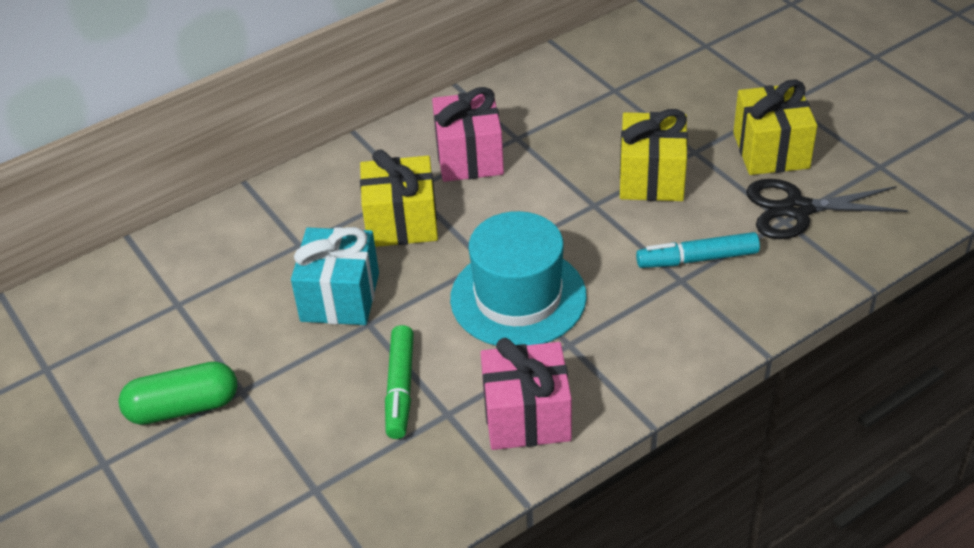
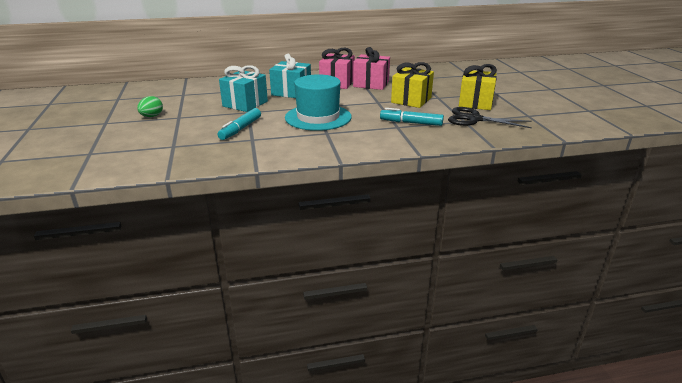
camera: 20 degrees right, 15 degrees down
green capsule [119,362,237,425] -> green egg [137,96,163,117]
yellow gift [360,149,438,247] -> turquoise gift [269,54,311,98]
green marker [385,325,414,439] -> turquoise marker [217,108,261,140]
pink gift [481,338,572,450] -> pink gift moved to [353,47,390,90]

